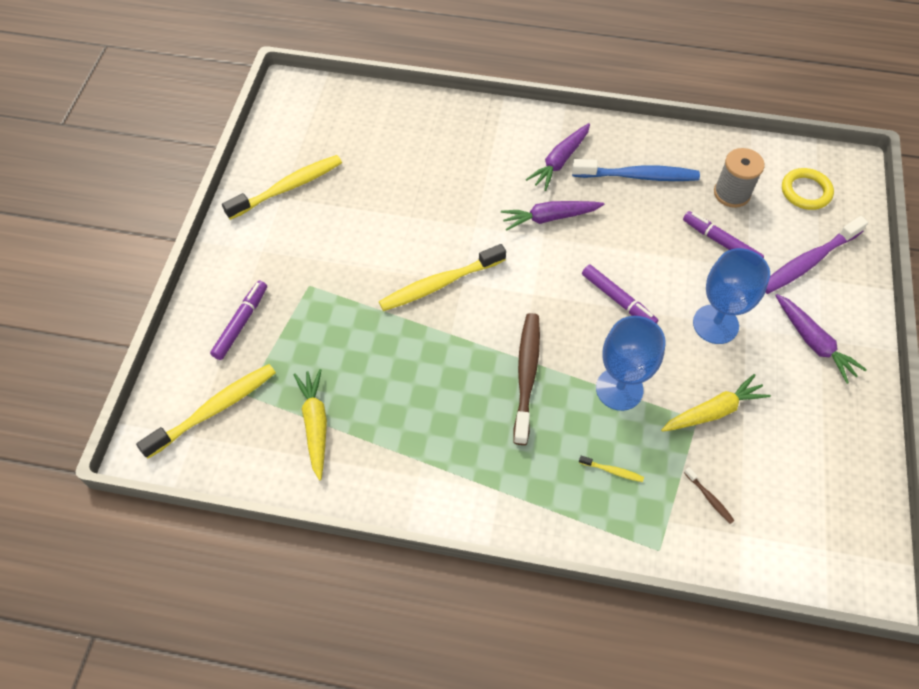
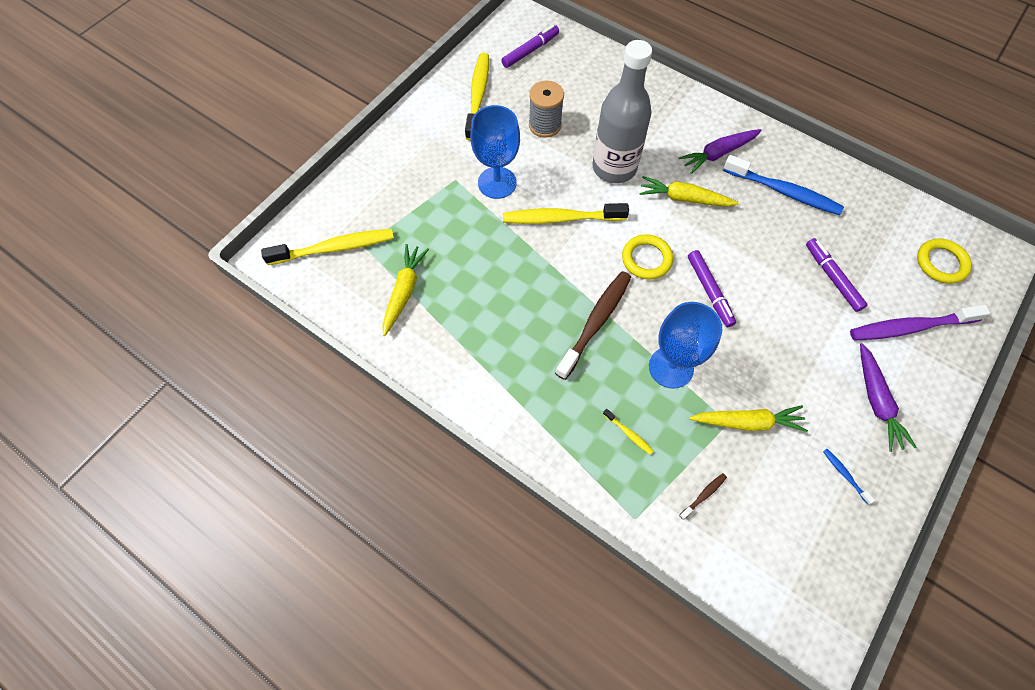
camera: 25 degrees right, 5 degrees up
purple marker [210,280,267,360] -> purple marker moved to [501,25,559,68]
yellow toothbrush [222,155,342,220] -> yellow toothbrush turned 75 degrees counterclockwise [465,53,489,141]
purple carrot [501,201,605,230] -> yellow carrot [639,176,739,207]
brown toothbrush [684,467,735,524] -> brown toothbrush turned 120 degrees counterclockwise [679,473,727,520]
blue goblet [693,248,770,344] -> blue goblet moved to [470,105,520,199]
grey spool [714,148,765,208] -> grey spool moved to [529,81,564,138]
none -> grey bottle [592,40,652,183]
none -> yellow ring [622,234,673,280]
none -> blue toothbrush [823,449,875,504]

